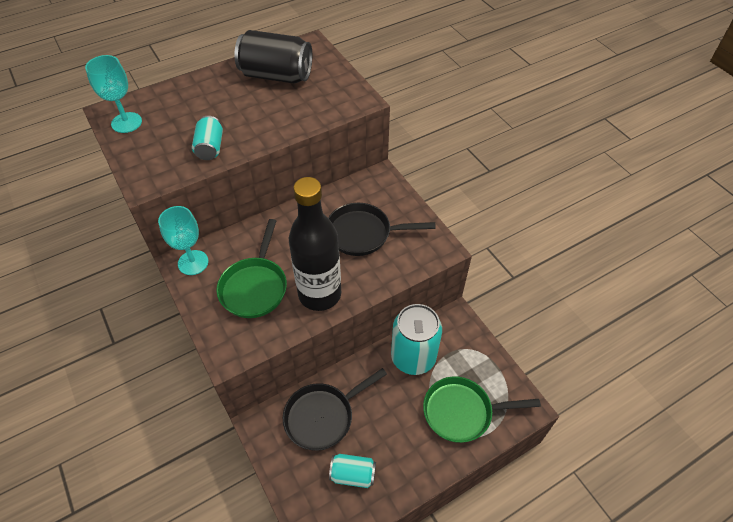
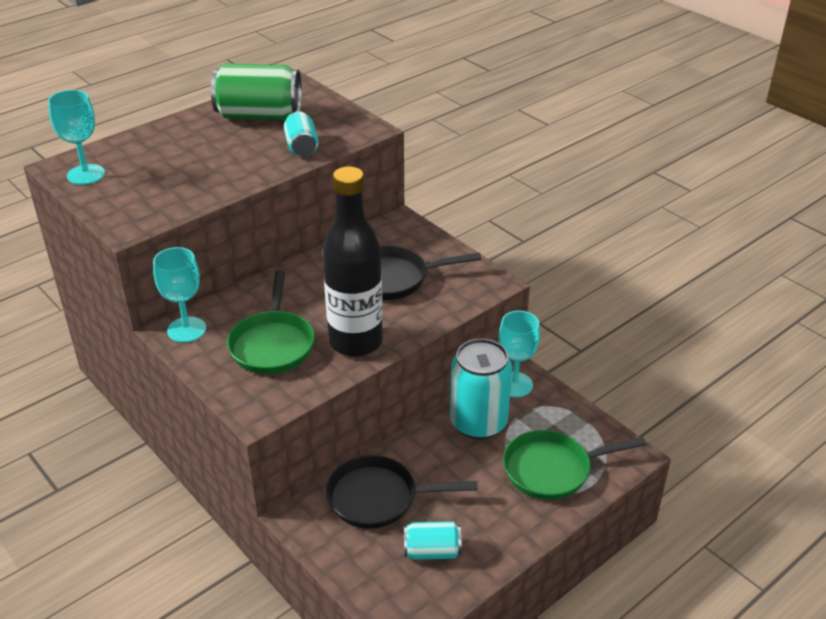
camera: 10 degrees left, 15 degrees down
turquoise can [192,116,223,160] -> turquoise can moved to [284,111,319,156]
black can [235,30,312,84] -> green can [211,64,302,120]
black pan [283,368,387,450] -> black pan turned 45 degrees clockwise [326,455,478,529]
none -> turquoise goblet [498,311,540,397]

